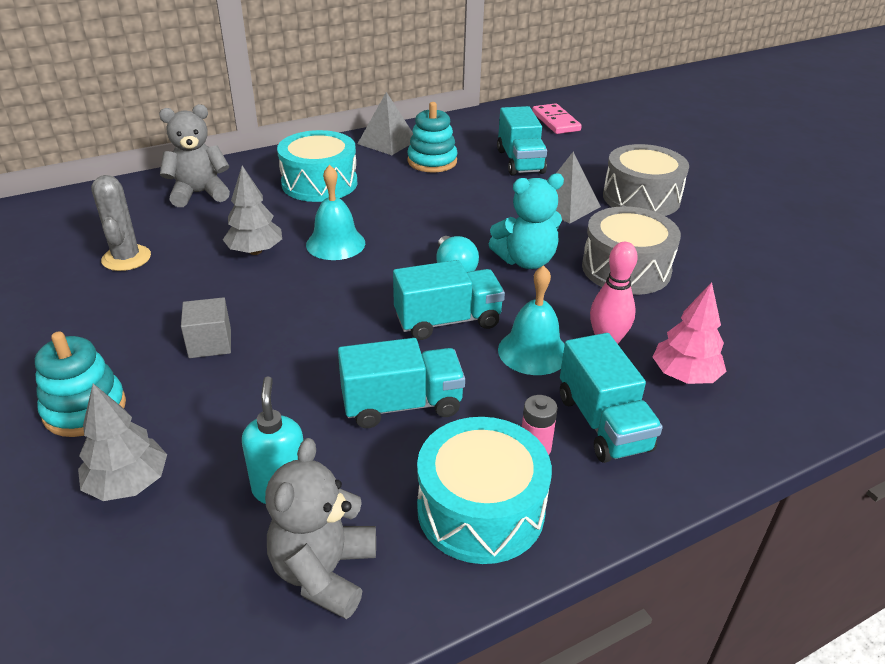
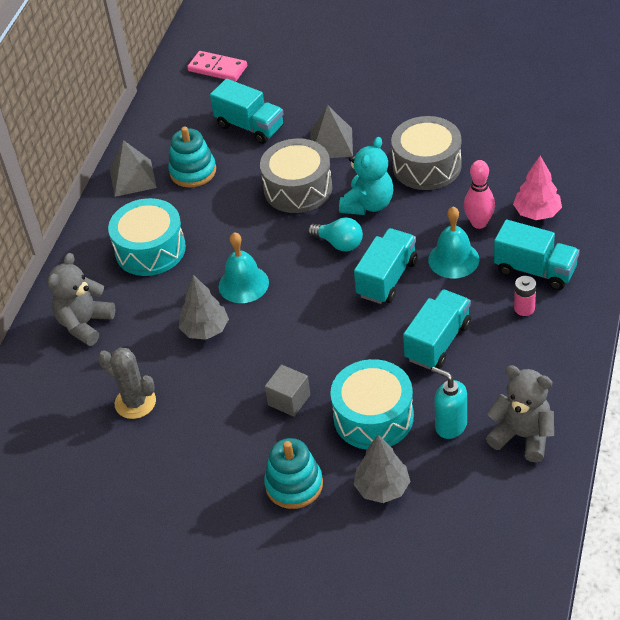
camera: 40 degrees left, 10 degrees up
grey teddy bear [265,438,376,619] -> grey teddy bear turned 150 degrees clockwise [486,365,554,463]
turquoise drum [417,417,552,564] -> turquoise drum moved to [330,359,414,450]
grey drum [603,144,689,216] -> grey drum moved to [260,138,332,213]

